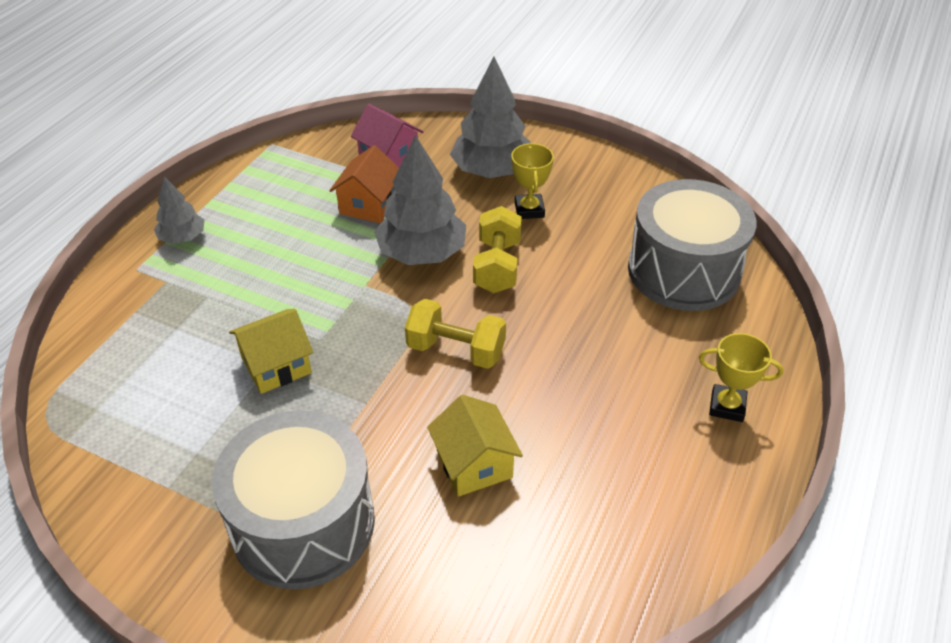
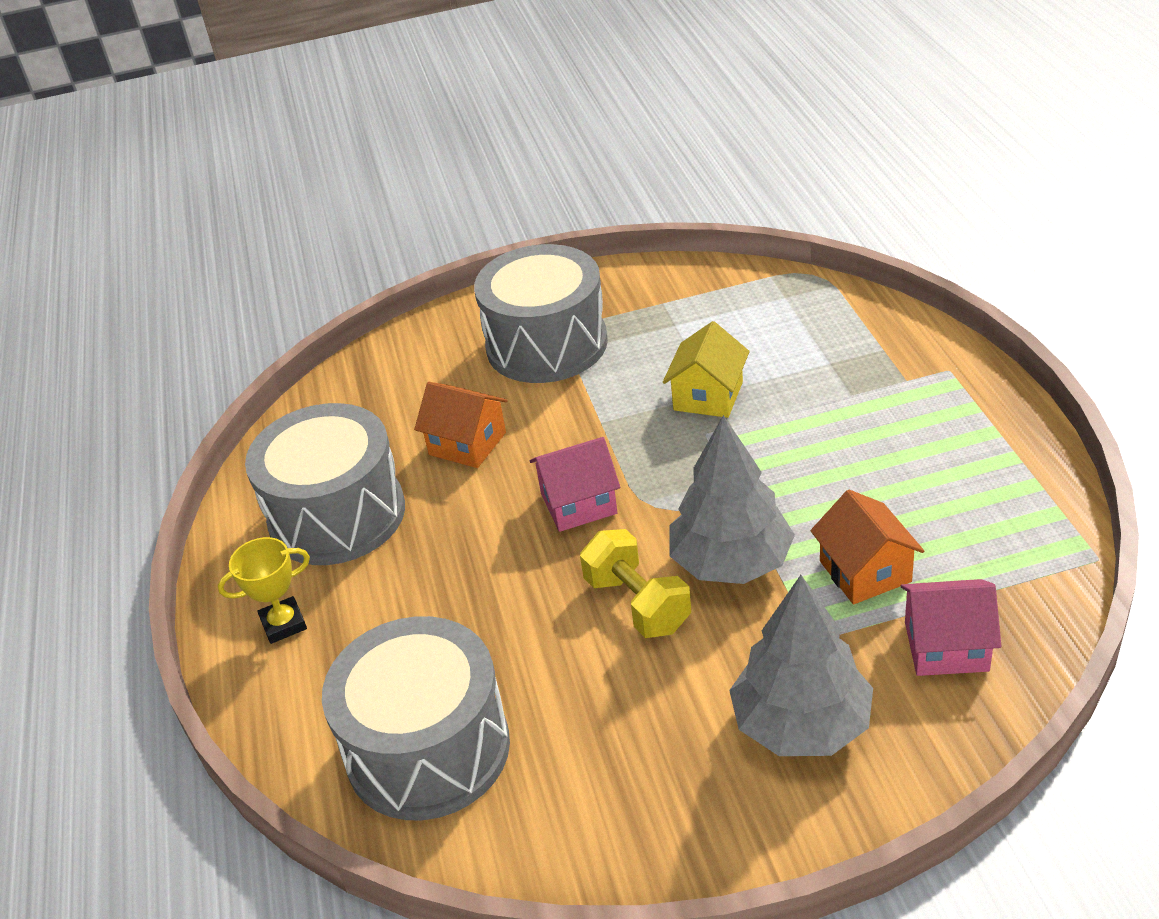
camera: 145 degrees right, 5 degrees down
grey tree [154,177,204,244] -> none
yellow dumbbell [405,299,506,369] -> pink house [530,437,620,532]
yellow house [427,395,523,497] -> orange house [414,382,508,468]
yellow trophy [511,143,554,219] -> none
none -> grey drum [245,403,405,565]

